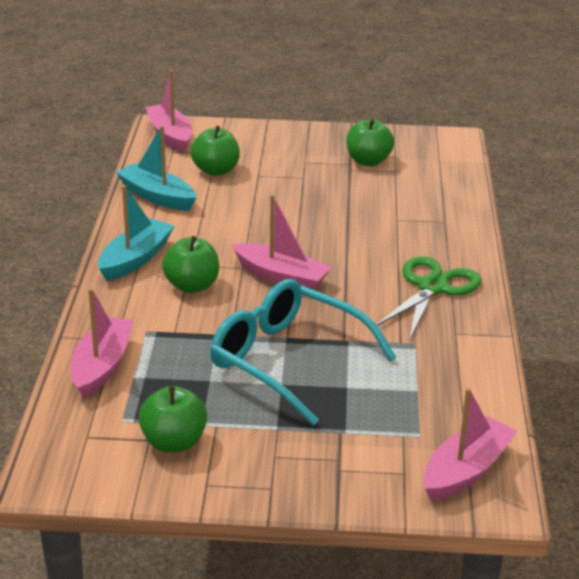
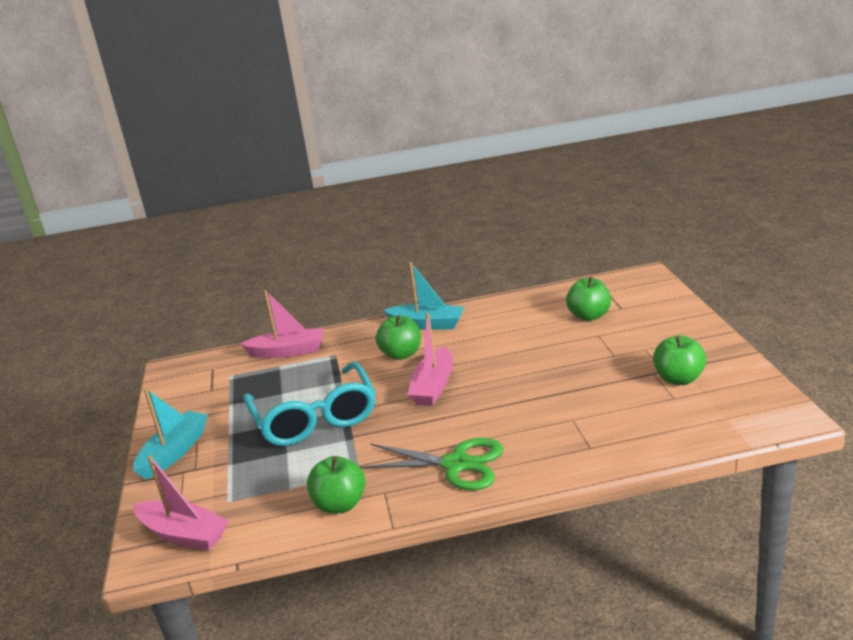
camera: 80 degrees right, 5 degrees down
turquoise boat [116,126,197,211] -> turquoise boat moved to [133,389,208,480]
green apple [138,386,207,453] -> green apple moved to [307,456,365,514]
pink boat [145,70,192,153] -> none
turquoise glasses [210,279,396,425] -> turquoise glasses turned 135 degrees clockwise [243,362,375,446]

